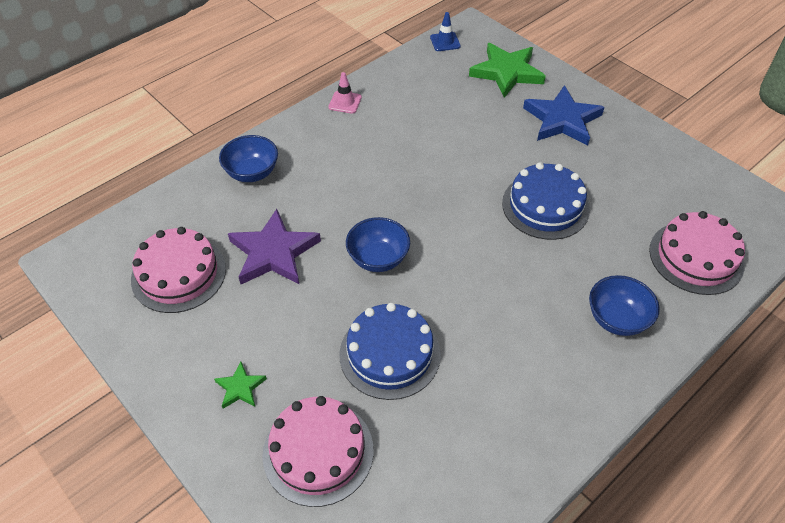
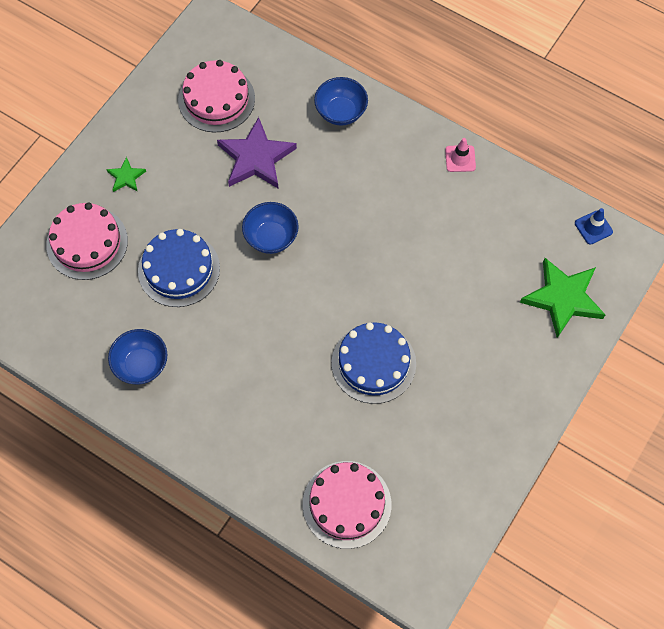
camera: 75 degrees right, 15 degrees up
blue star [523,85,604,146] -> none
blue bowl [589,275,660,336] -> blue bowl moved to [108,329,167,384]

